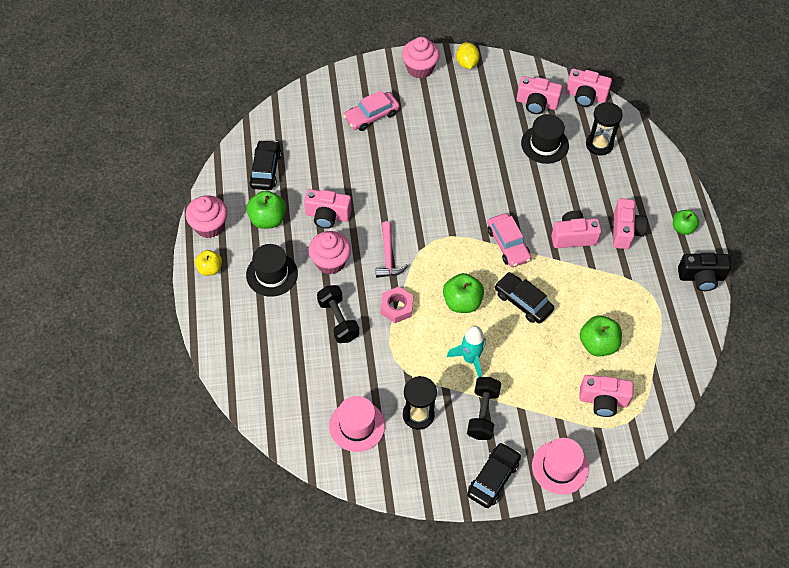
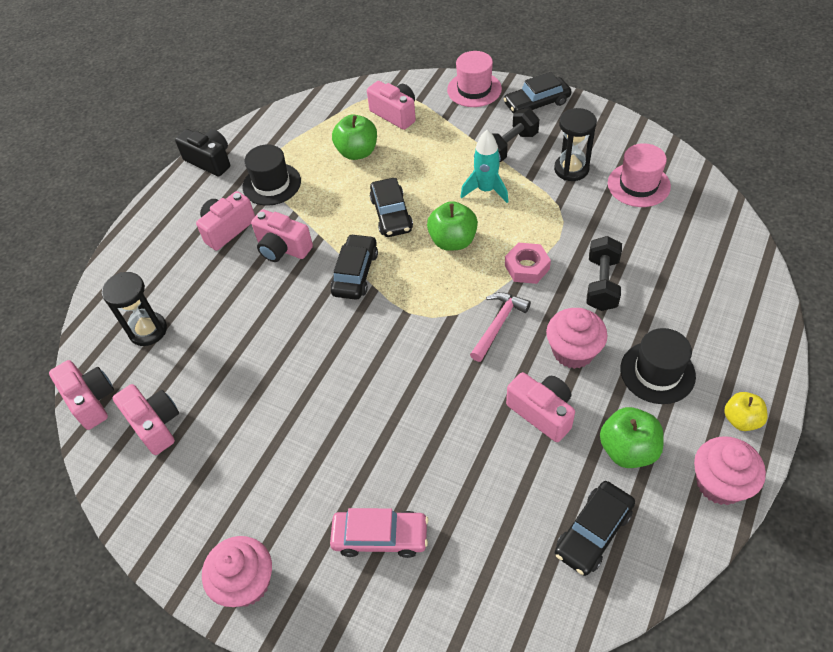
camera: 140 degrees left, 5 degrees down
yellow lemon [456,42,480,69] -> none
pink car [487,213,531,267] -> black car [331,234,378,300]
black hat [521,114,569,164] -> black hat moved to [243,145,301,206]
green apple [673,210,699,235] -> none

